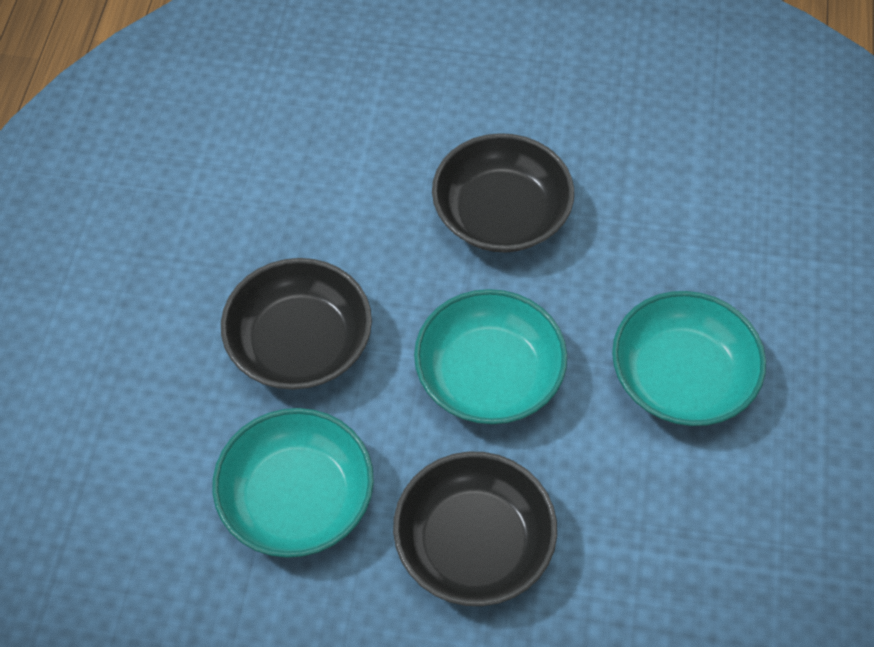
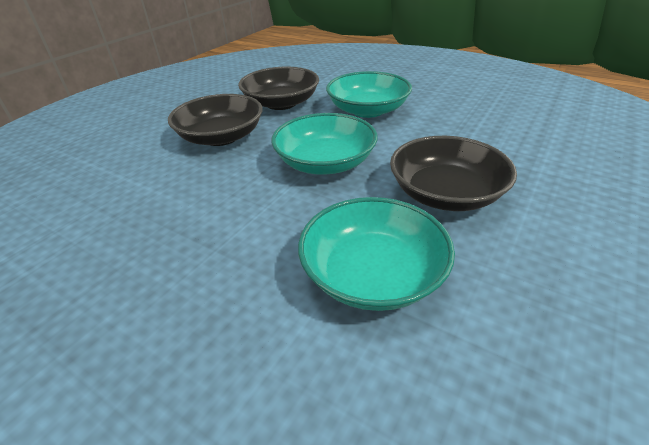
camera: 65 degrees left, 20 degrees down
black bowl [221,258,372,390] -> black bowl moved to [238,67,319,110]

